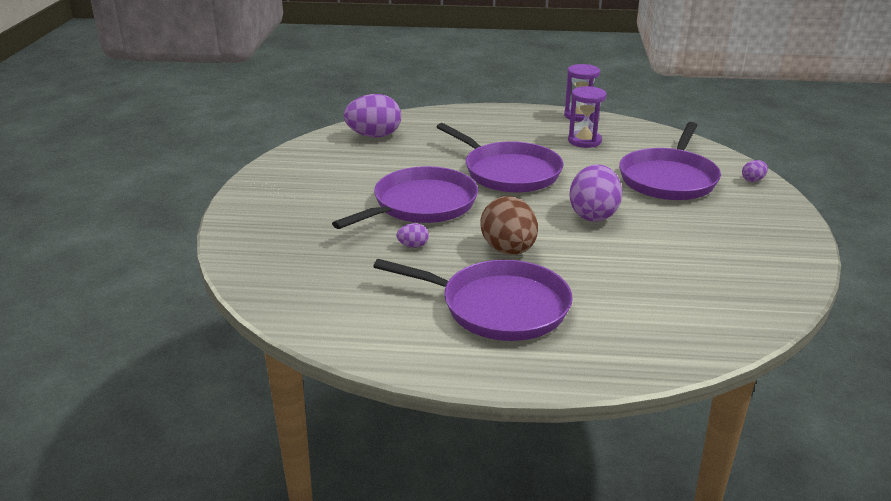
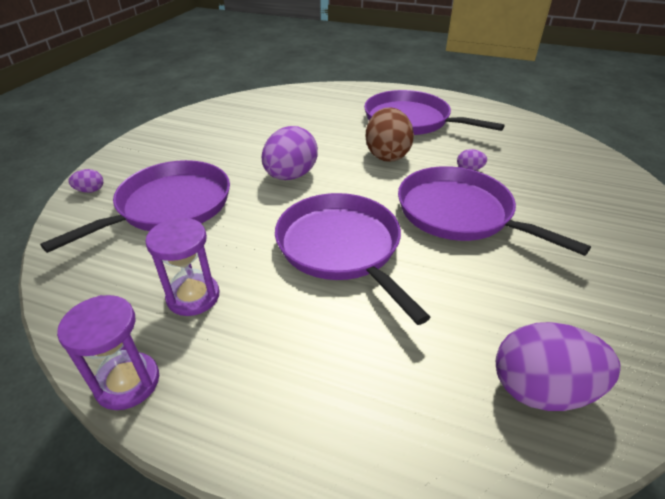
camera: 165 degrees left, 10 degrees up
purple pan [332,166,478,229] -> purple pan turned 75 degrees clockwise [398,166,591,256]

